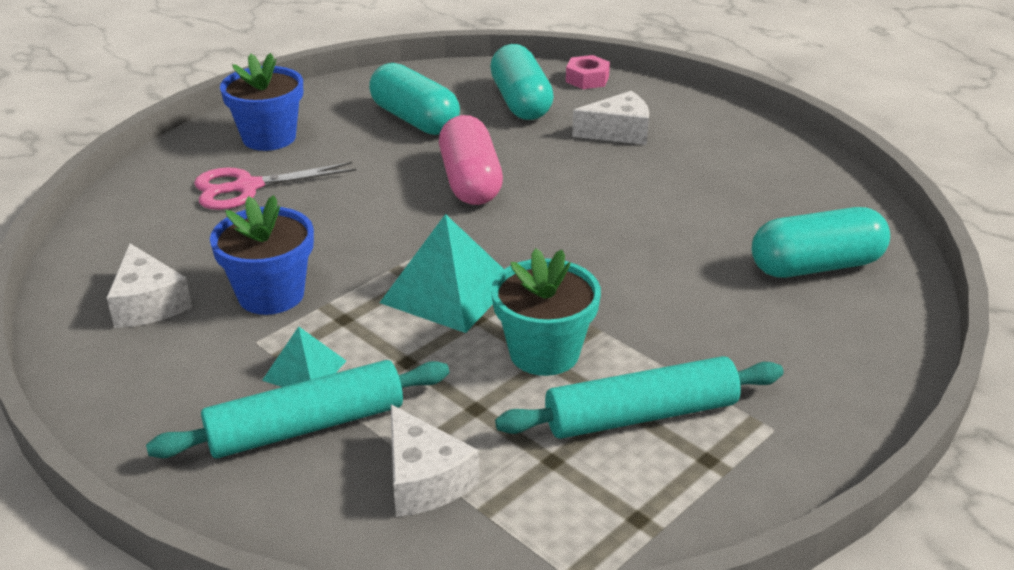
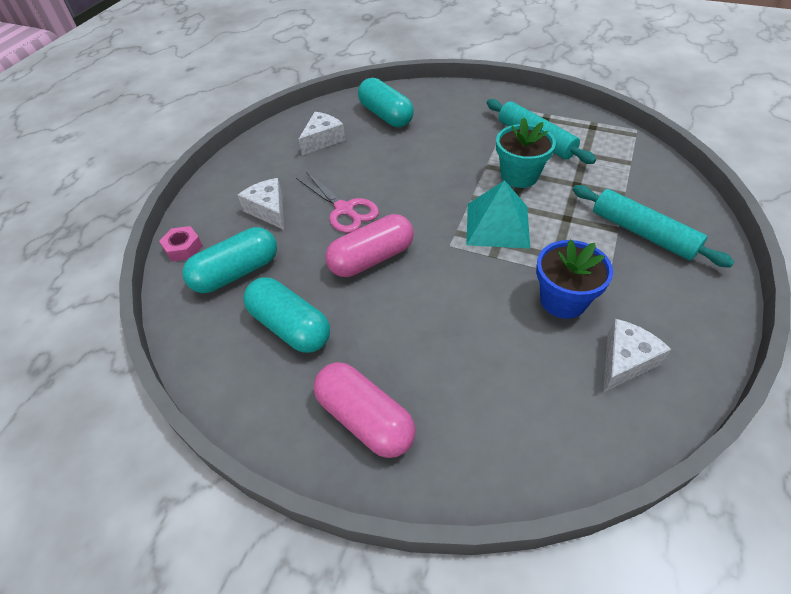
camera: 110 degrees left, 15 degrees up
pink scissors [194,162,356,210] -> pink scissors moved to [296,172,379,233]
blue flower pot [220,53,303,151] -> pink capsule [314,362,416,458]
turquoise pyramid [262,326,346,387] -> none
turquoise capsule [369,63,460,135] -> turquoise capsule turned 75 degrees counterclockwise [243,277,330,353]
white cheese [391,405,479,517] -> white cheese moved to [298,112,345,155]

